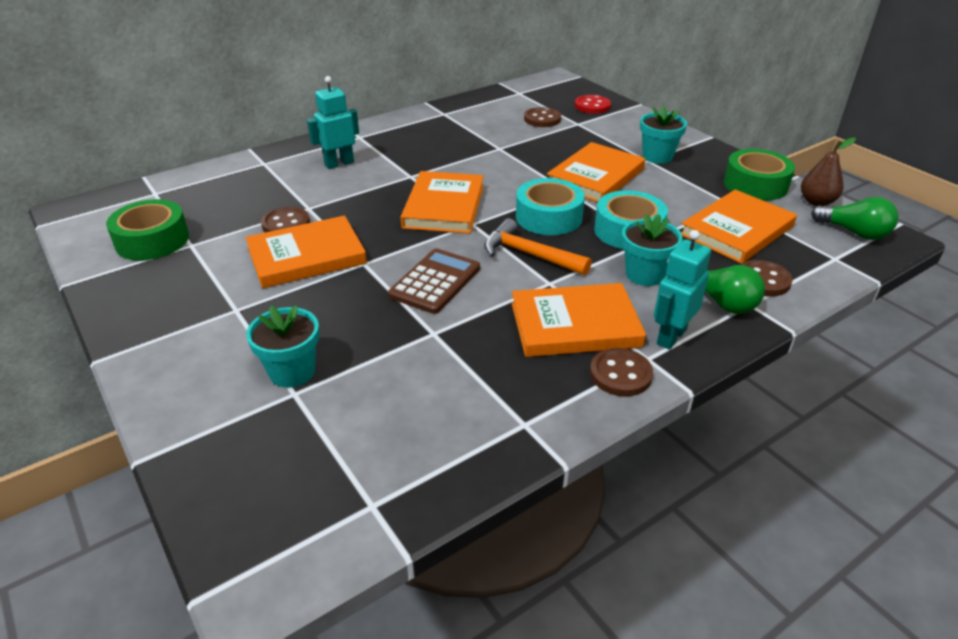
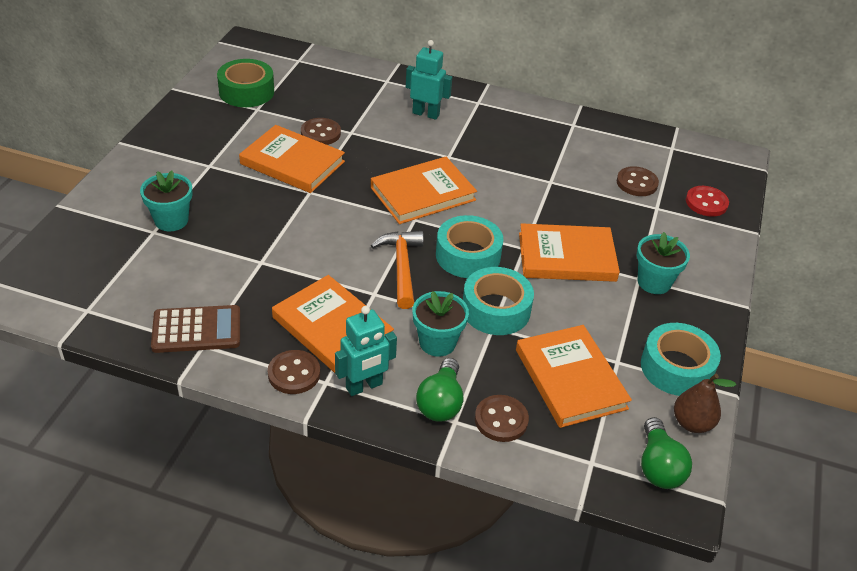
camera: 50 degrees right, 5 degrees up
brown calculator [388,249,480,314] -> brown calculator moved to [151,305,240,353]
turquoise robot [654,230,711,350] -> turquoise robot turned 150 degrees clockwise [335,306,397,396]
orange book [681,189,797,264] -> orange book turned 60 degrees clockwise [516,325,632,428]
green tape [724,149,795,201] -> turquoise tape [641,323,721,396]

